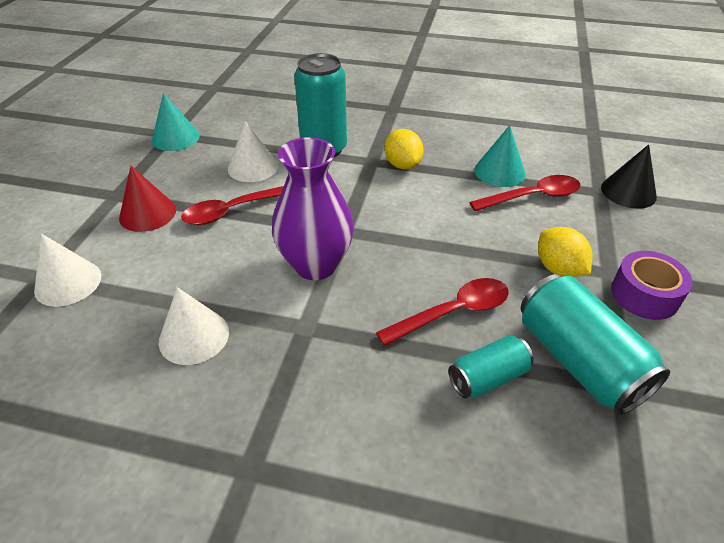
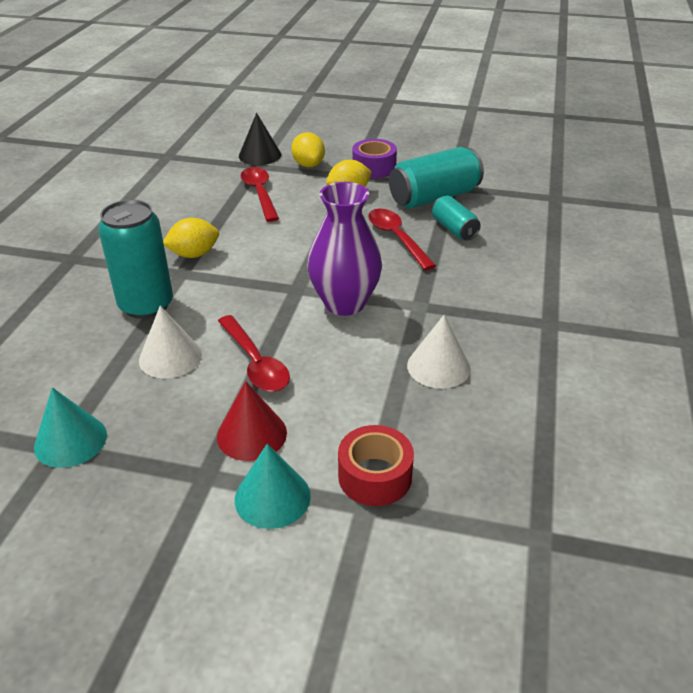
camera: 90 degrees left, 5 degrees down
white cone [34,233,101,307] -> red tape [338,425,414,506]
turquoise cone [474,125,526,187] -> turquoise cone moved to [235,444,311,529]
none -> yellow lemon [291,132,325,167]

